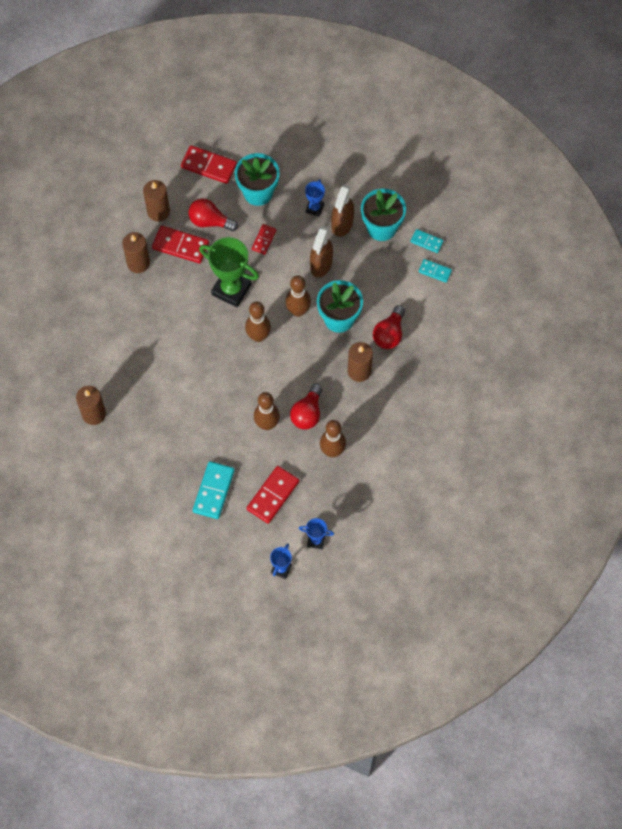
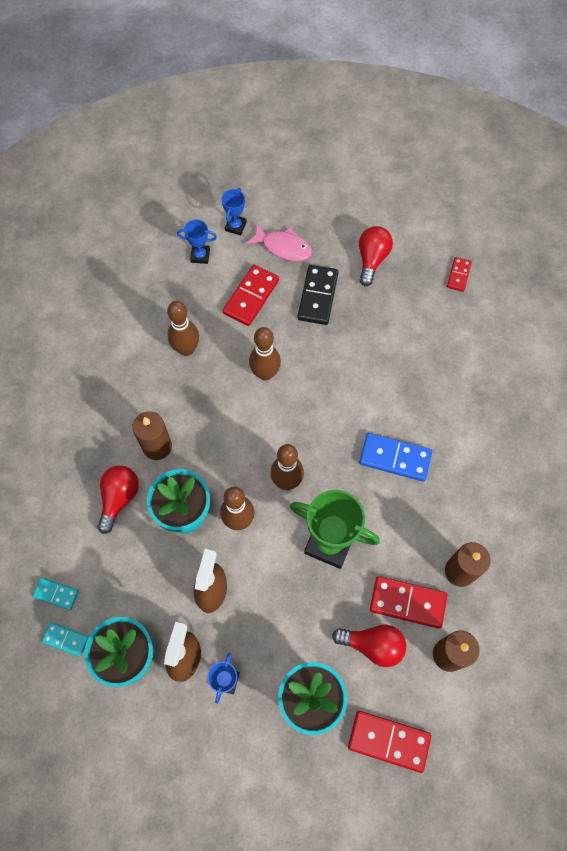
camera: 175 degrees right, 0 degrees up
brown candle [76,386,106,425] -> none
turquoise domino [193,461,235,519] -> black domino [297,265,339,325]
red domino [252,224,276,255] -> red domino moved to [447,257,472,292]
red light bulb [290,384,322,429] -> red light bulb moved to [359,226,393,286]
none -> pink fish [246,224,312,261]
none -> blue domino [359,433,432,482]

